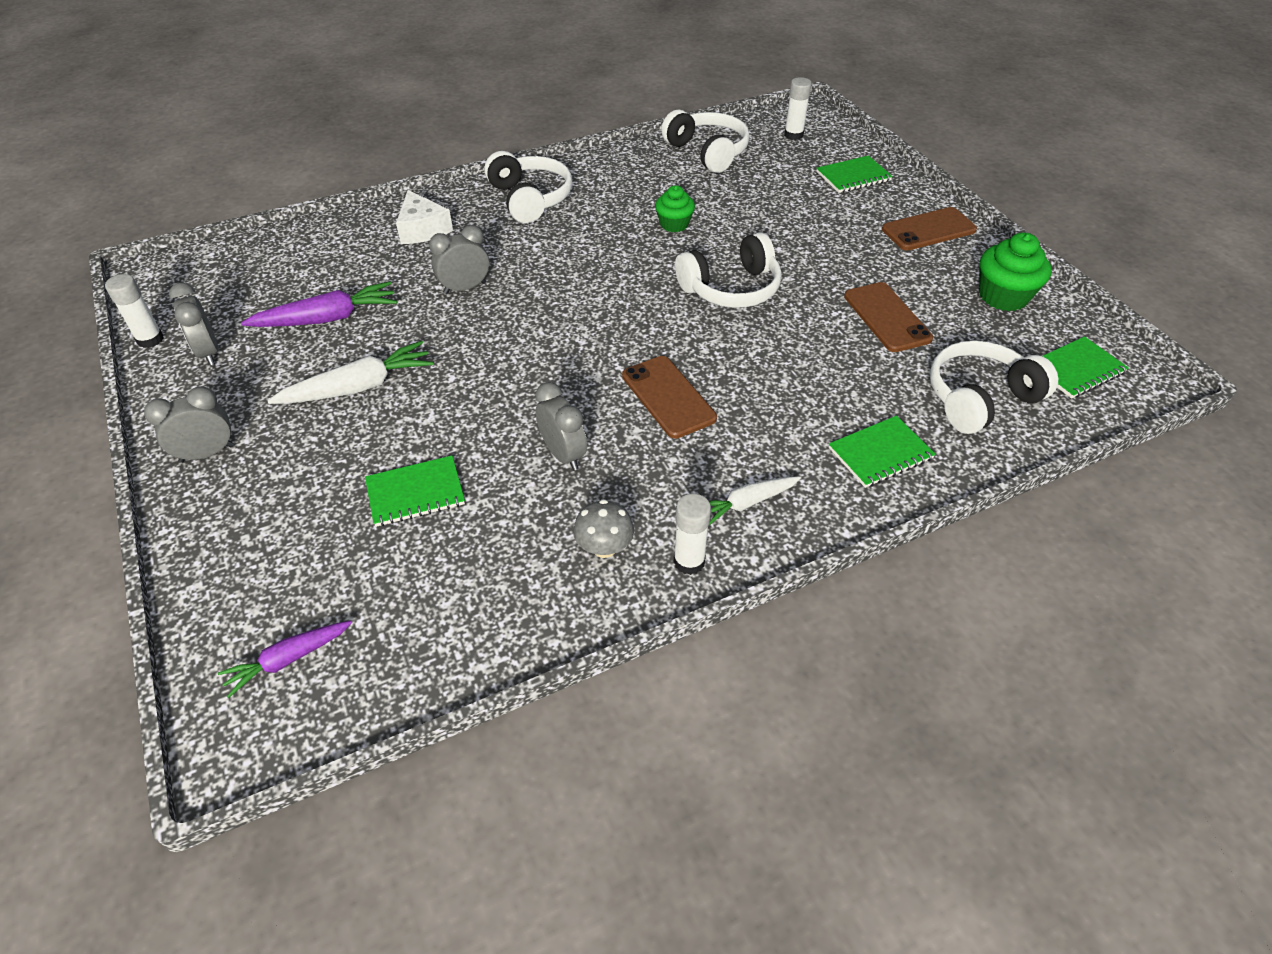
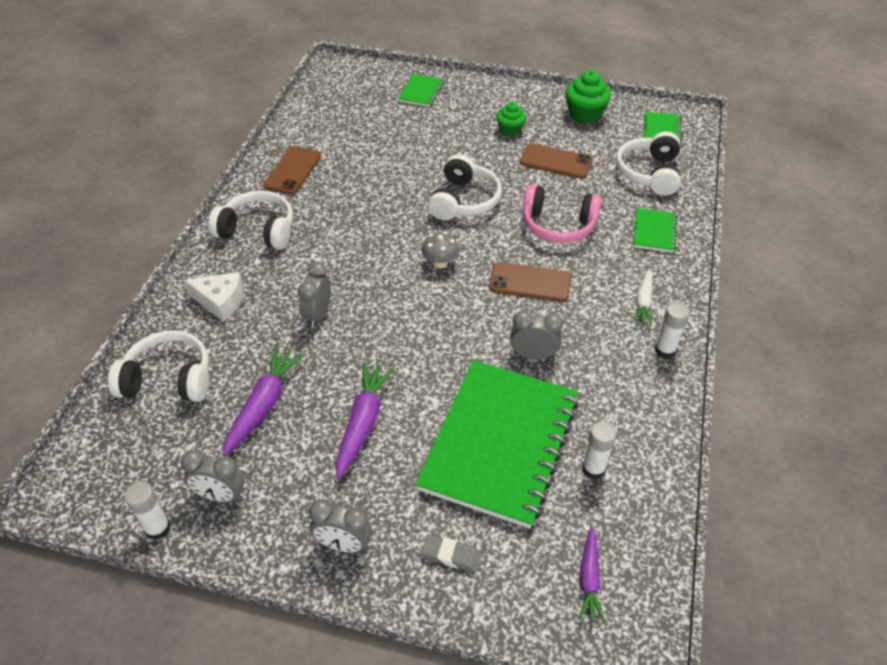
camera: 50 degrees left, 0 degrees up
grey clock [144,386,234,463] -> grey clock turned 90 degrees counterclockwise [309,499,372,553]
white carrot [268,341,434,404] -> purple carrot [336,362,395,479]
green notebook [365,455,465,527] -> green notebook [415,360,579,528], size x2.31
grey mushroom [573,499,634,558] -> grey mushroom moved to [422,232,459,268]
green cupcake [655,185,695,232] -> green cupcake moved to [496,102,526,136]
white headphones [661,110,750,173] -> white headphones moved to [108,330,209,402]
white glue stick [784,77,812,140] -> white glue stick moved to [582,421,617,479]
brown phone [882,207,977,251] -> brown phone moved to [263,146,321,195]
none -> grey eraser [421,534,481,572]
none -> pink headphones [523,184,602,243]

